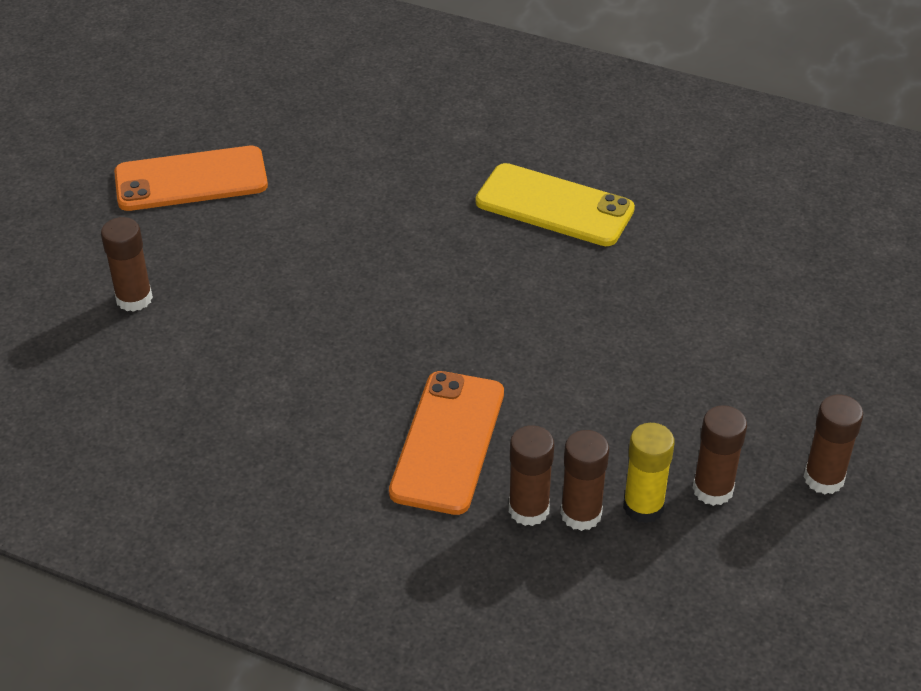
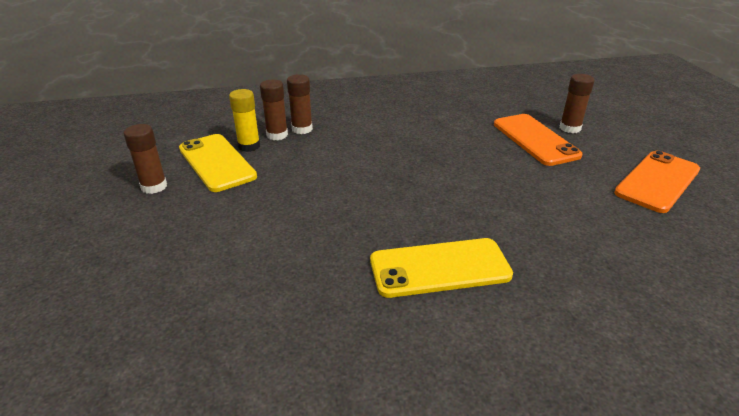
camera: 145 degrees right, 10 degrees down
orange phone [389,371,504,515] -> orange phone moved to [494,114,583,166]
brown glue stick [693,405,747,506] -> yellow phone [179,134,257,192]

